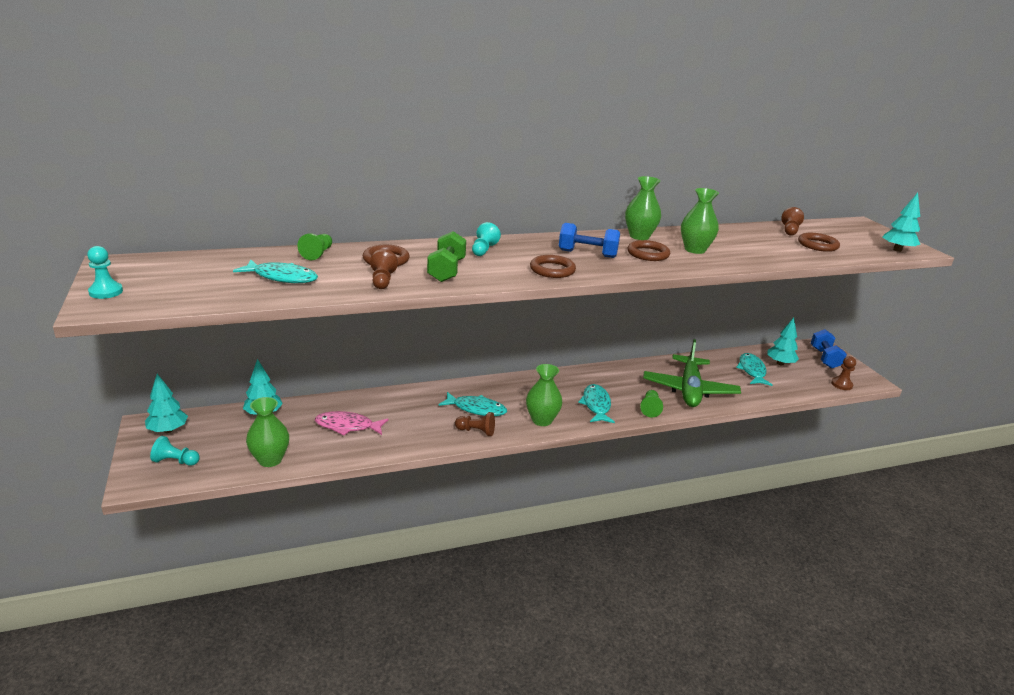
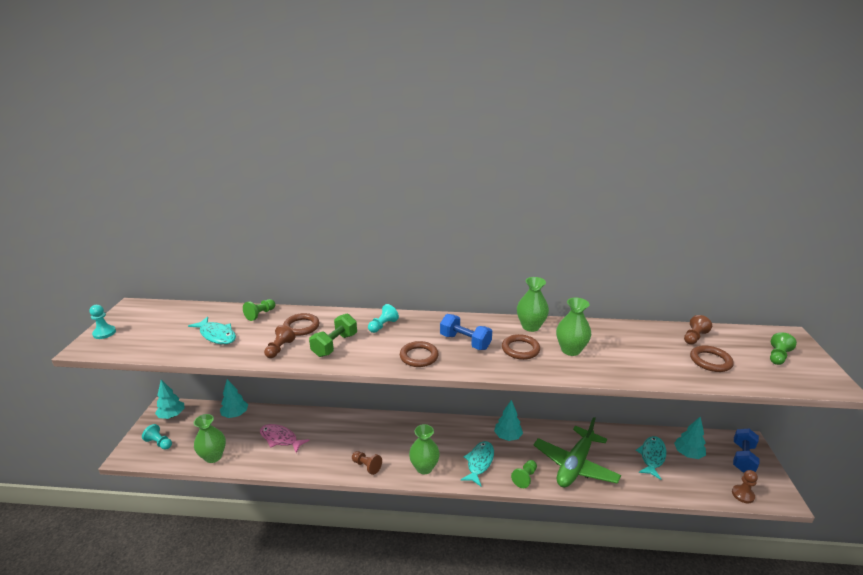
camera: 25 degrees right, 0 degrees up
turquoise fish [438,392,507,416] -> none
turquoise tree [882,193,920,252] -> turquoise tree moved to [494,400,523,441]
none -> green pawn [770,332,797,365]

